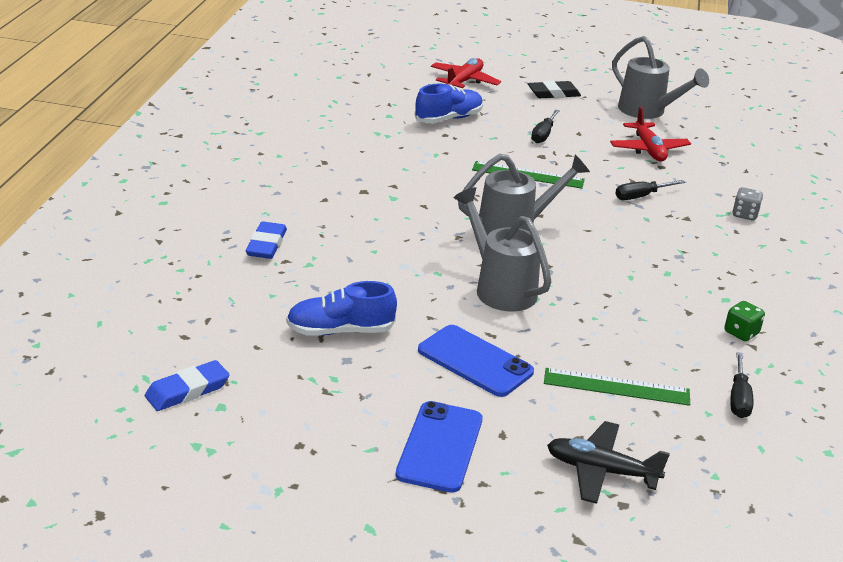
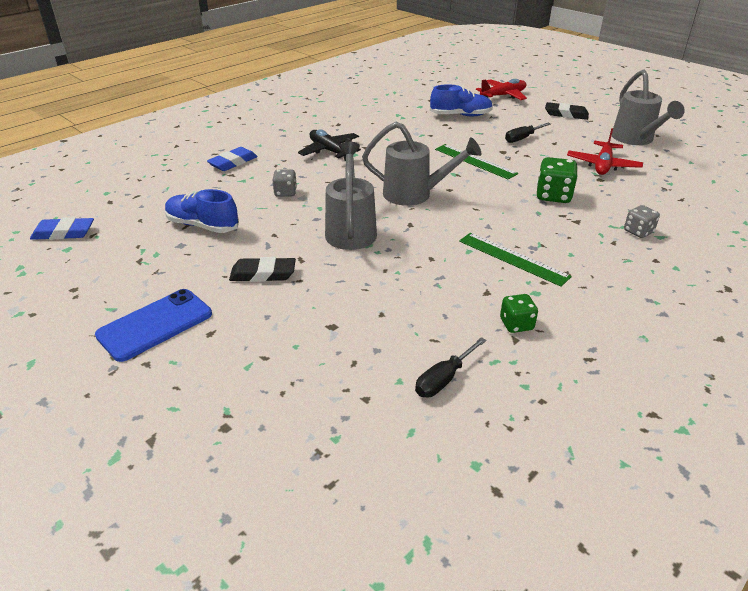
camera: 35 degrees right, 5 degrees up
blue phone [418,325,534,397] -> black eraser [229,257,296,282]
green ruler [544,368,690,406] -> green ruler moved to [459,233,572,287]
black plane [547,421,670,504] -> black plane moved to [298,129,361,161]
black screwdriver [615,180,685,200] -> green dice [537,157,578,203]
none -> grey dice [272,169,297,197]

